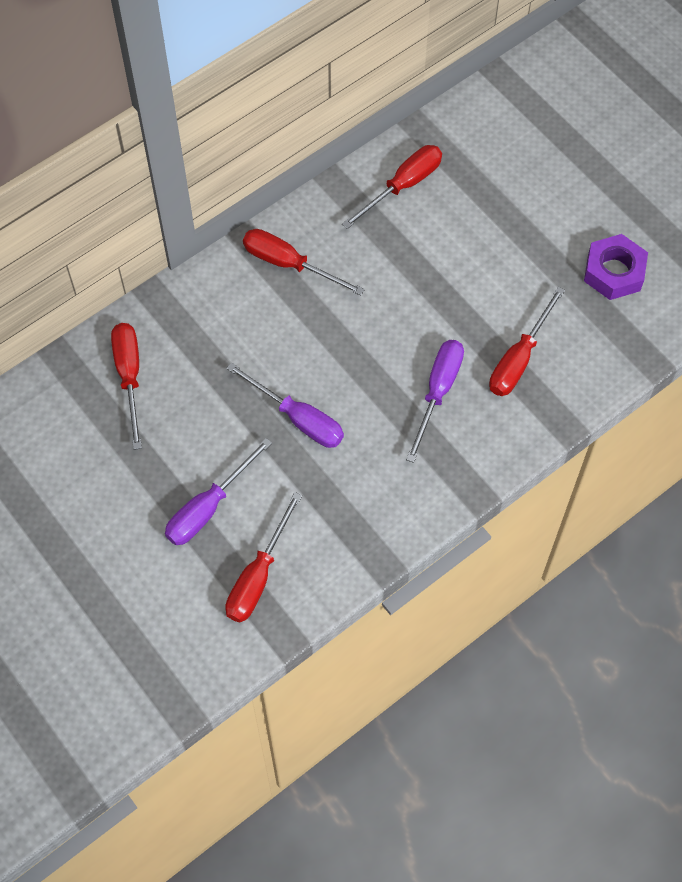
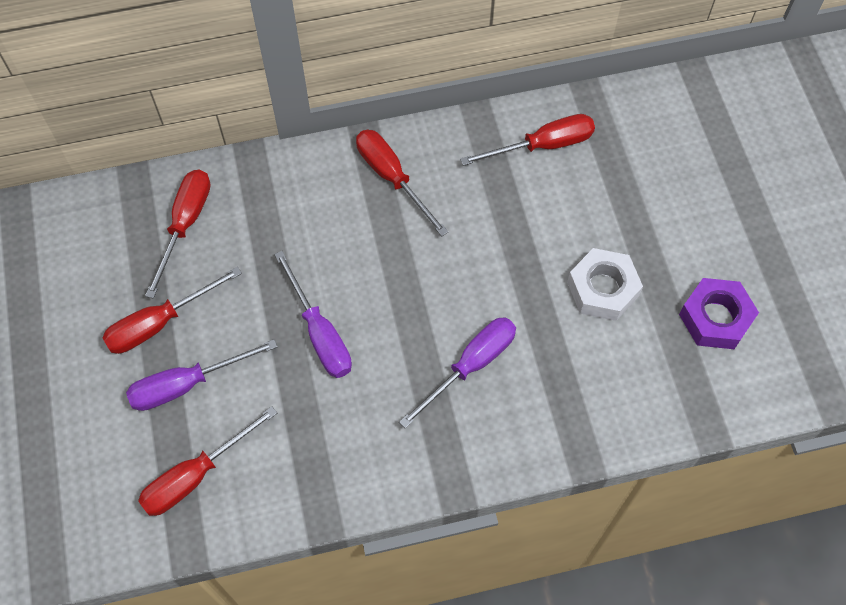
camera: 25 degrees right, 0 degrees up
red screwdriver [489,287,565,396] -> red screwdriver moved to [102,267,242,354]
none -> white nut [567,248,643,321]

